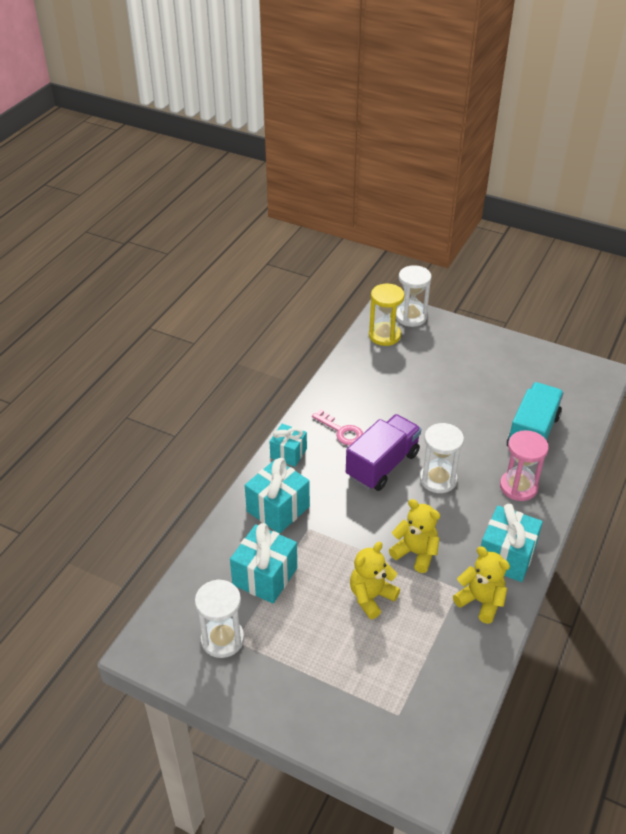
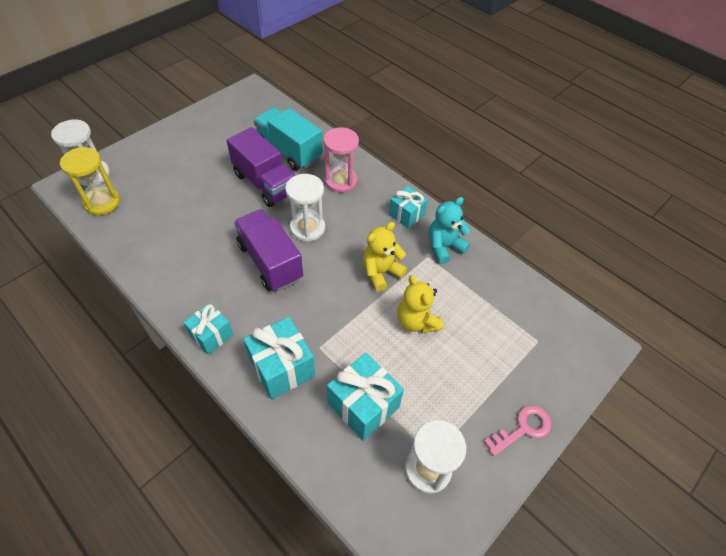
camera: 75 degrees left, 10 degrees up
pink key [312,409,363,445] -> pink key moved to [484,405,551,456]
yellow teddy bear [453,546,510,624] -> turquoise teddy bear [429,197,471,264]
turquoise gift [479,504,543,582] -> turquoise gift [389,186,428,229], size x0.64
none -> purple truck [226,127,295,207]

